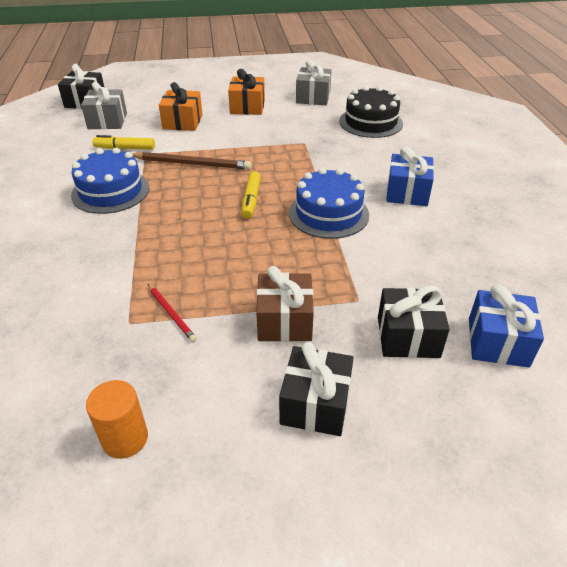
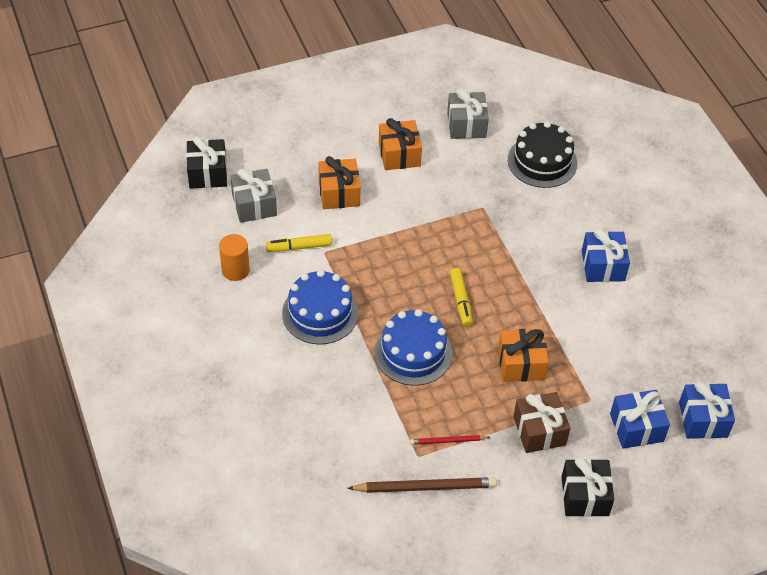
camera: 15 degrees left, 10 degrees up
orange cylinder [86,380,148,459] -> orange cylinder moved to [219,234,250,281]
brown pencil [132,152,252,170] -> brown pencil moved to [347,477,497,493]
red pencil [148,284,197,342] -> red pencil turned 135 degrees clockwise [410,435,490,445]
blue cake [289,168,369,239] -> blue cake moved to [375,309,452,386]
black gift [378,285,450,358] -> blue gift [610,390,670,449]
none -> orange gift [498,329,549,382]

